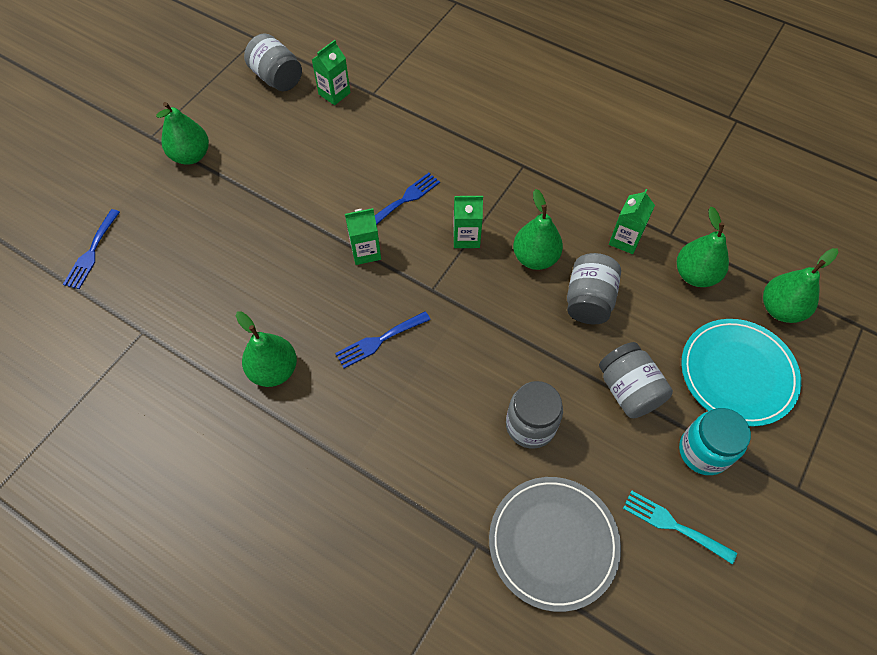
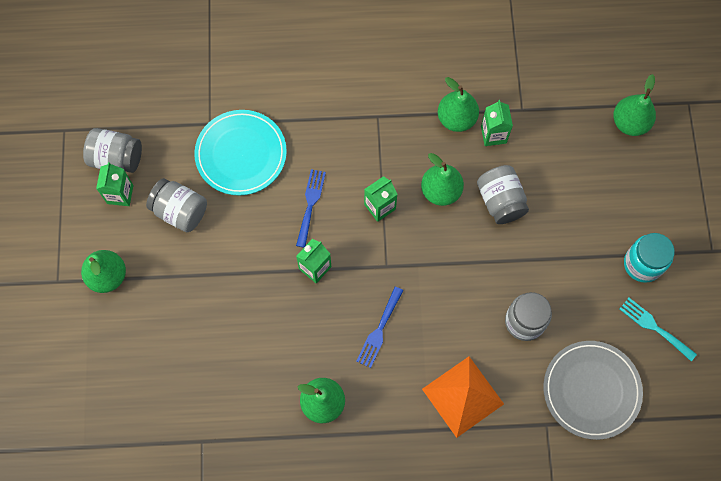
camera: 35 degrees left, 10 degrees up
blue fork [63,209,120,289] -> none
green carton [312,40,351,105] -> green carton moved to [96,162,133,206]
grey jar [599,342,673,418] -> grey jar moved to [146,178,207,232]
turquoise fork [623,490,737,564] -> turquoise fork turned 45 degrees clockwise [620,298,697,361]
green pear [677,207,729,287] -> green pear moved to [438,77,479,132]
turquoise plate [681,319,801,427] -> turquoise plate moved to [194,110,287,196]
none -> orange pyramid [422,357,504,438]

